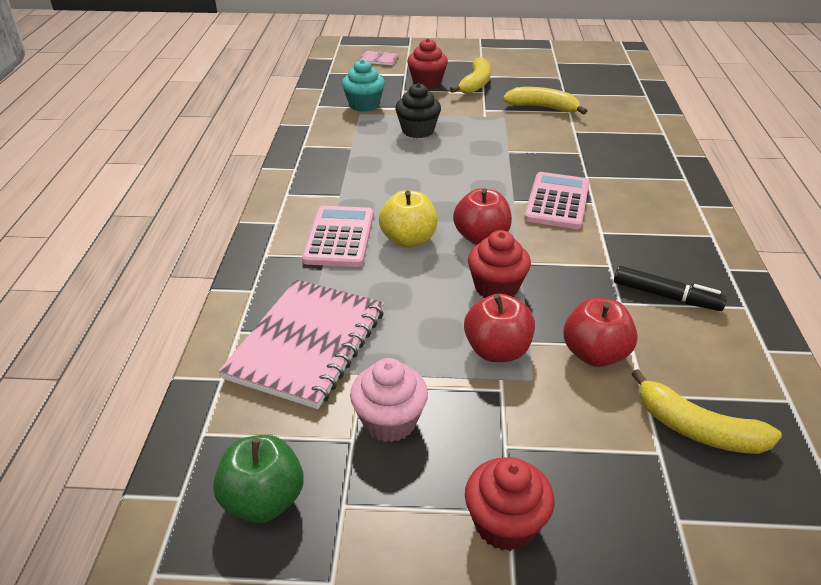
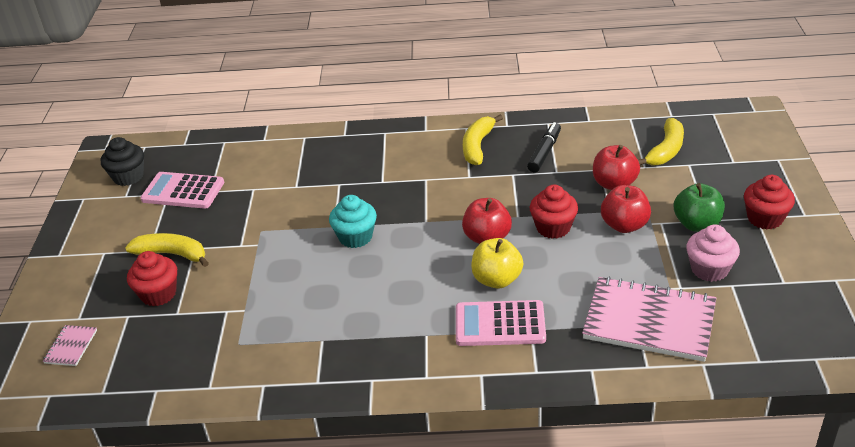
camera: 90 degrees left, 0 degrees up
green apple [213,435,304,523] -> green apple moved to [674,183,725,232]
turquoise cupcake [342,59,385,112] -> turquoise cupcake moved to [329,195,377,248]
black cupcake [395,83,441,138] -> black cupcake moved to [101,137,144,186]
yellow banana [503,87,587,115] -> yellow banana moved to [463,115,503,165]
pink calculator [524,172,590,229] -> pink calculator moved to [140,172,224,209]

